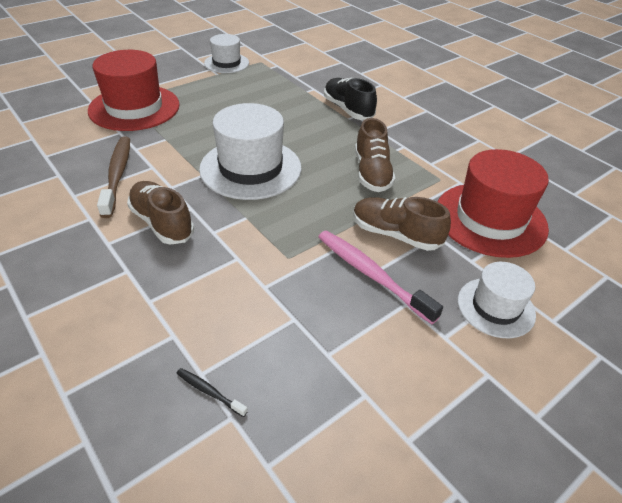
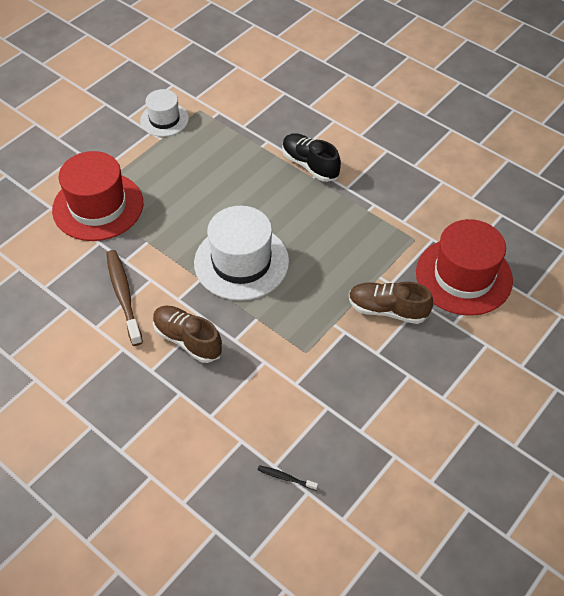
camera: 10 degrees left, 10 degrees up
pink toothbrush [318,231,443,324] -> none
brown shoe [355,118,396,192] -> none
white hat [458,262,536,338] -> none

